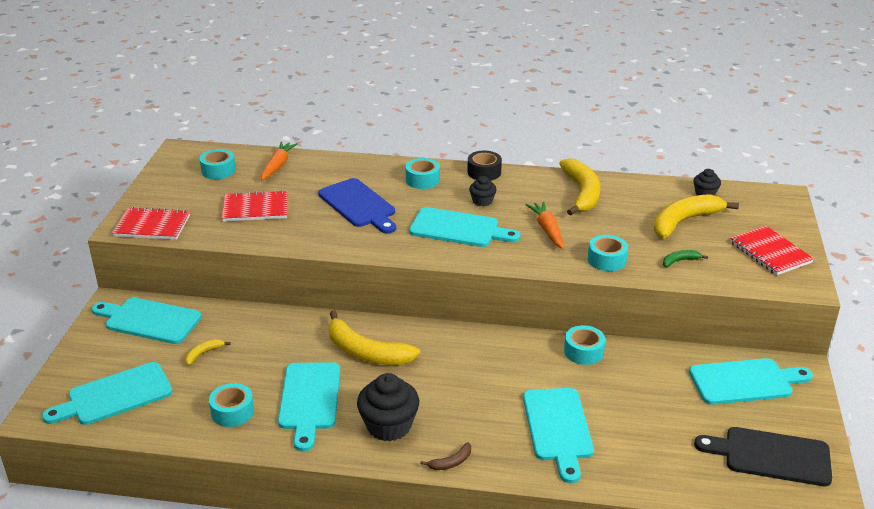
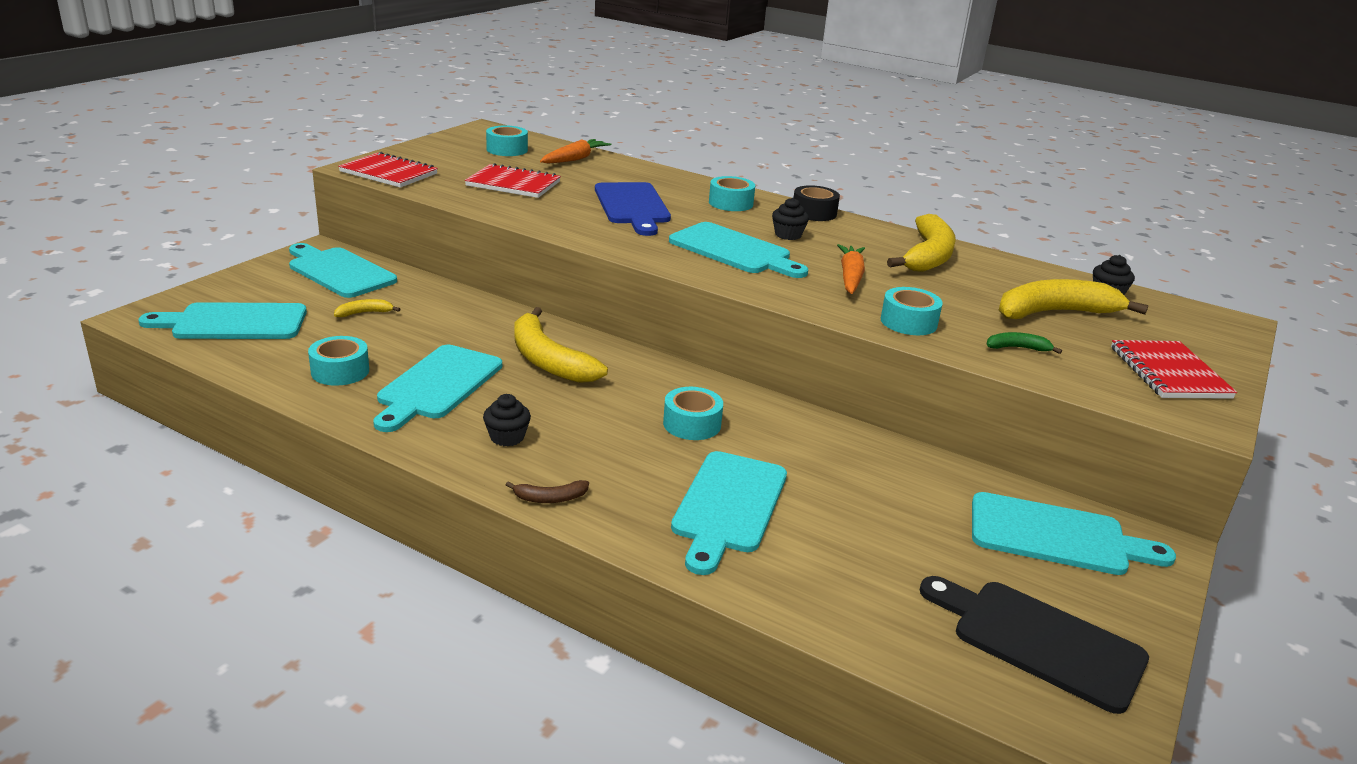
camera: 20 degrees right, 5 degrees down
black cupcake [357,373,419,441] -> black cupcake [483,394,531,446], size x0.54
turquoise tape [564,325,606,365] -> turquoise tape moved to [663,387,723,440]

